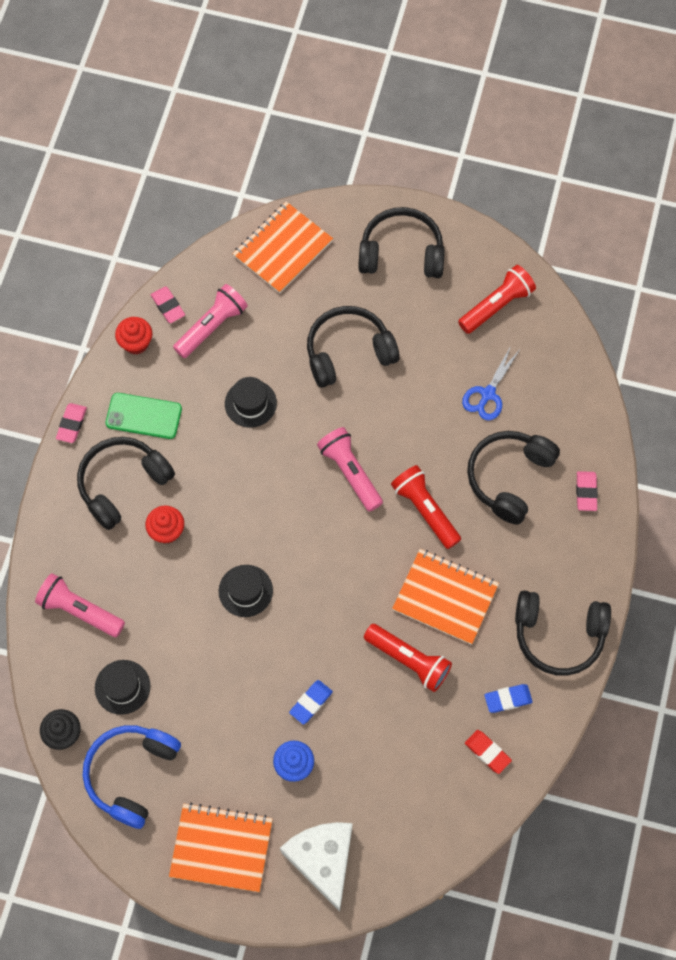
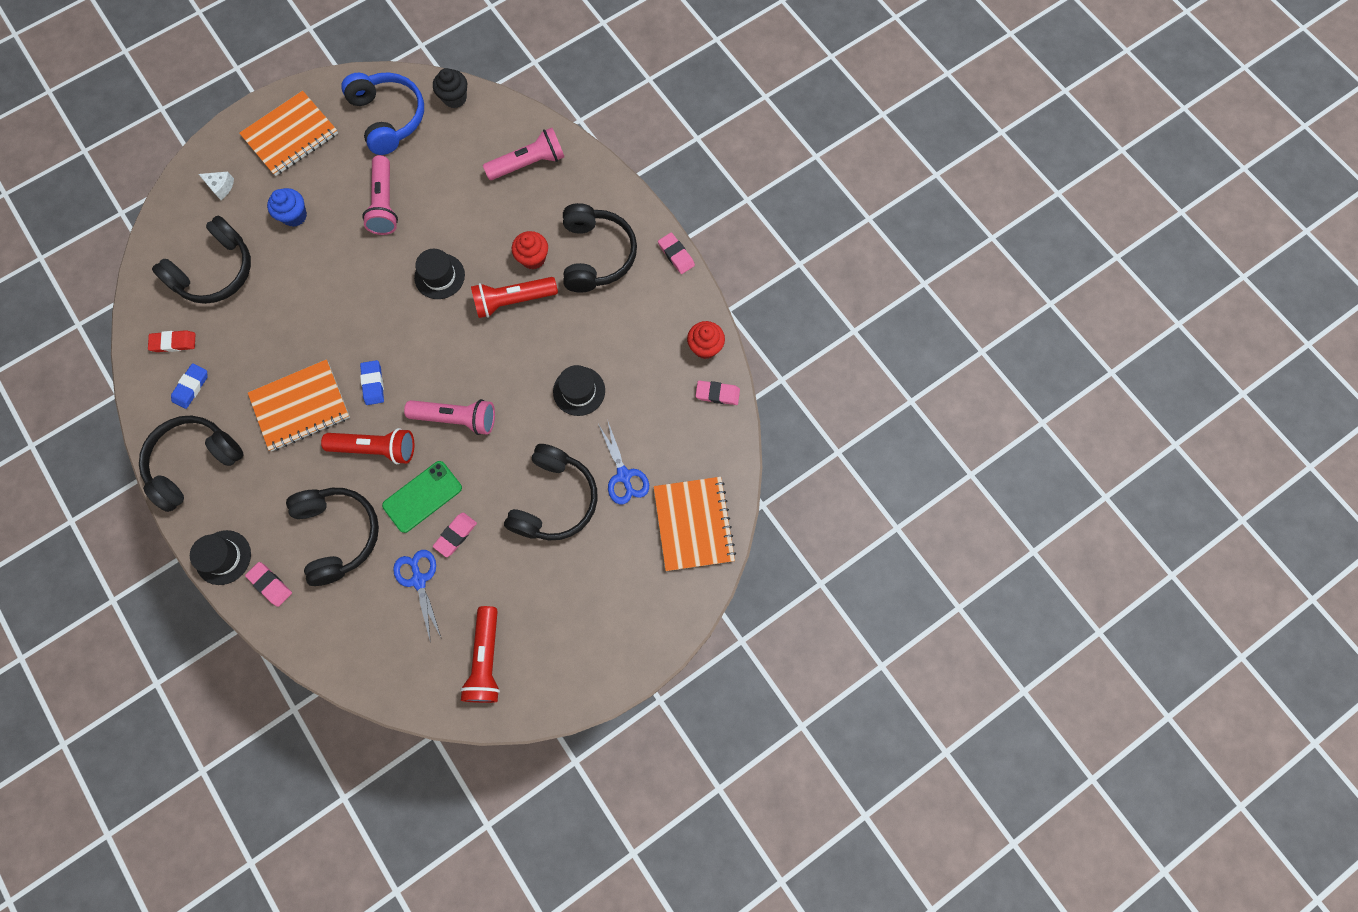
camera: 130 degrees right, 5 degrees up
black hat [95,660,150,715] -> black hat moved to [190,530,251,585]
green phone [105,393,182,439] -> green phone moved to [382,461,462,533]
pink flashlight [173,284,248,358] -> pink flashlight moved to [362,155,398,235]
white cheese [280,822,353,912] -> white cheese [199,172,234,200], size x0.42
blue eraser [289,680,333,725] -> blue eraser moved to [360,360,384,405]
black headphones [358,207,445,278] -> black headphones moved to [152,215,251,304]
red flashlight [364,624,452,692] -> red flashlight moved to [471,277,558,318]
none -> pink eraser [433,513,477,557]
none -> blue scissors [598,419,649,505]

